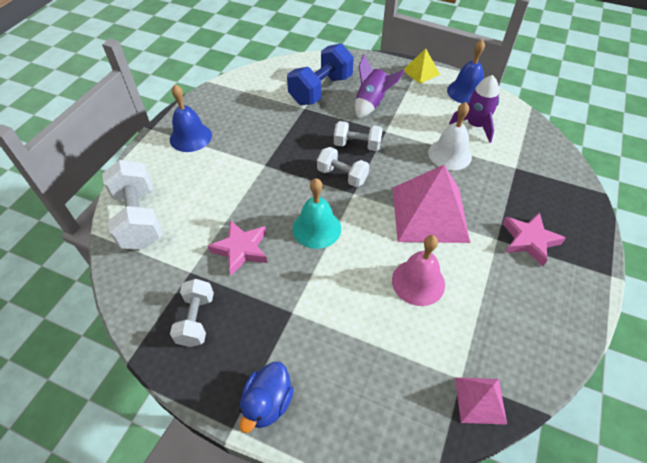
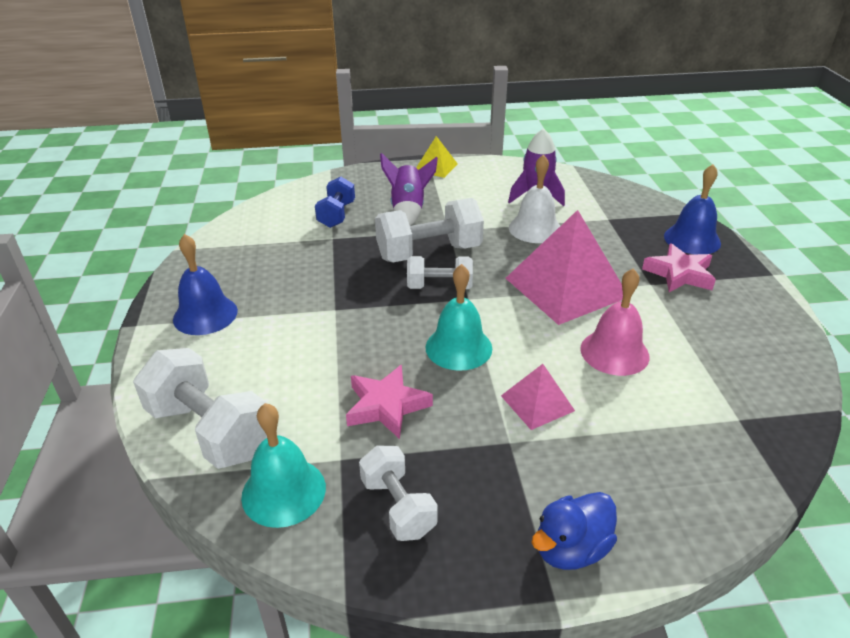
camera: 30 degrees left, 15 degrees down
blue duck [239,362,294,433] -> blue duck turned 60 degrees clockwise [531,492,617,570]
blue dumbbell [287,43,354,105] -> blue dumbbell [315,176,355,228], size x0.61
white dumbbell [334,121,383,151] -> white dumbbell [375,198,484,262], size x1.64
blue bell [447,39,485,103] -> blue bell moved to [664,164,721,254]
pink pyramid [455,377,507,425] -> pink pyramid moved to [501,364,575,430]
none -> turquoise bell [241,403,326,528]

